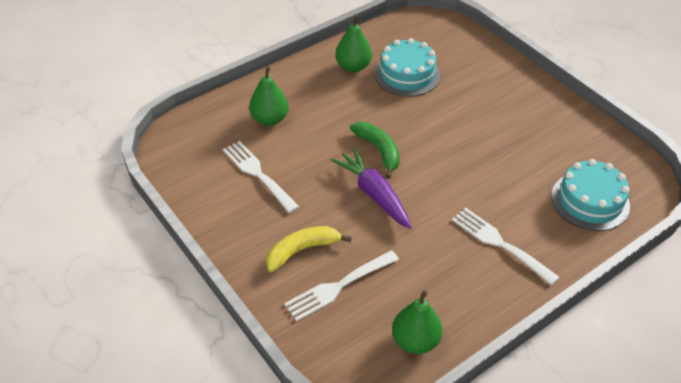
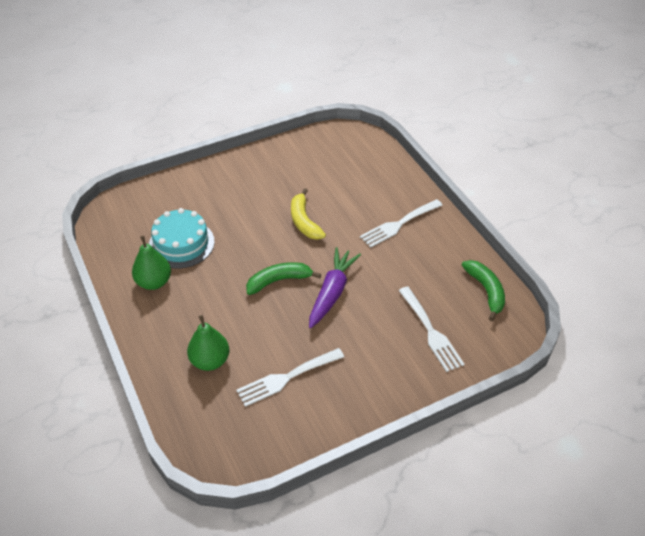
camera: 80 degrees left, 0 degrees up
yellow banana [266,226,352,272] -> yellow banana moved to [291,188,326,240]
purple carrot [331,147,412,229] -> purple carrot turned 135 degrees clockwise [309,247,361,328]
green pear [392,290,442,354] -> green banana [462,260,505,321]
turquoise cake [551,159,630,231] -> none

